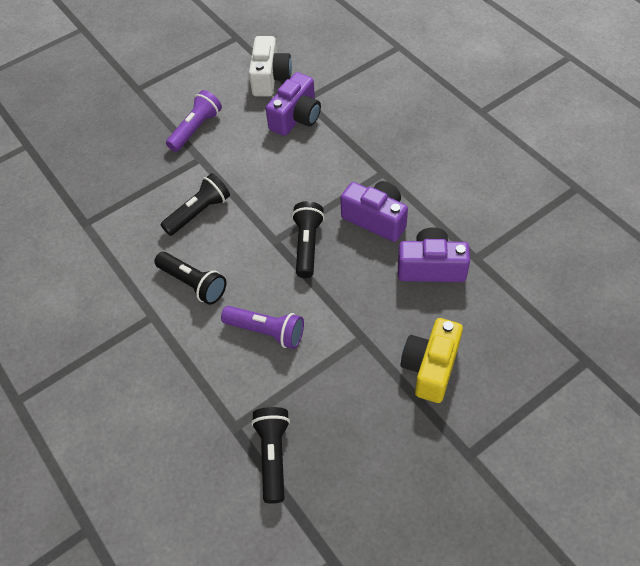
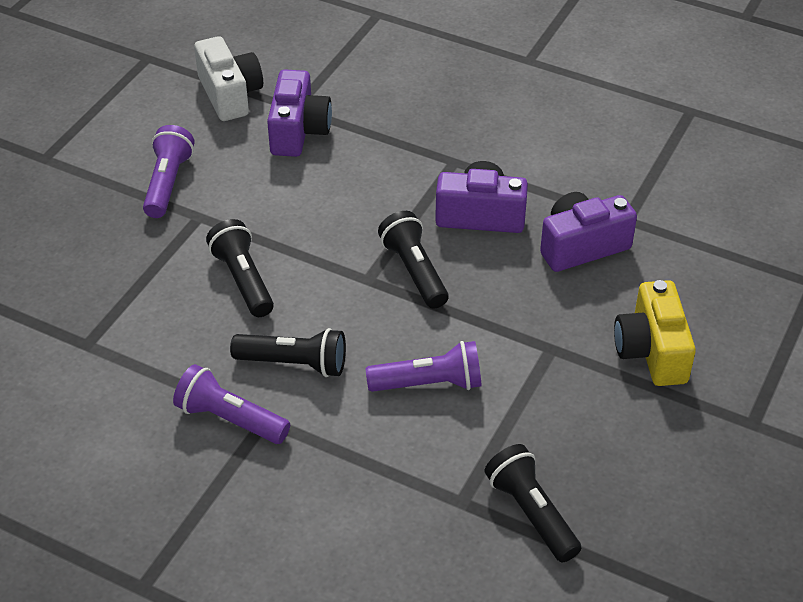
camera: 30 degrees left, 10 degrees down
black flashlight [160,173,230,236] -> black flashlight turned 45 degrees counterclockwise [206,219,274,317]
none -> purple flashlight [173,364,290,444]

